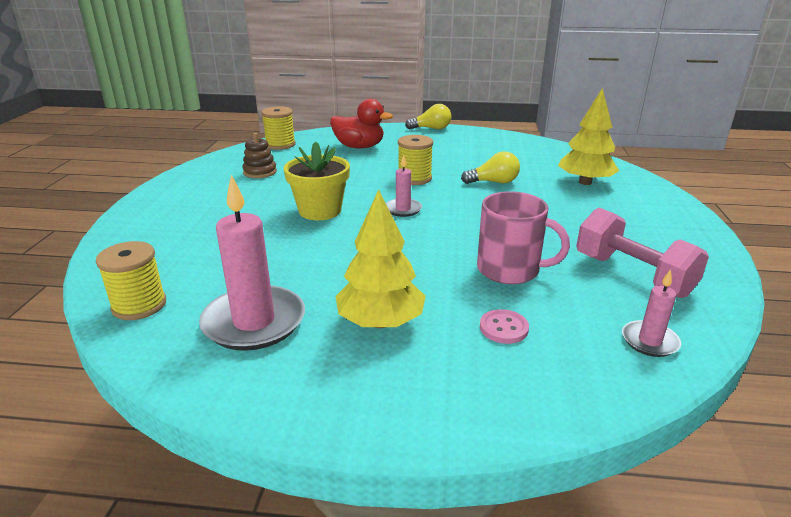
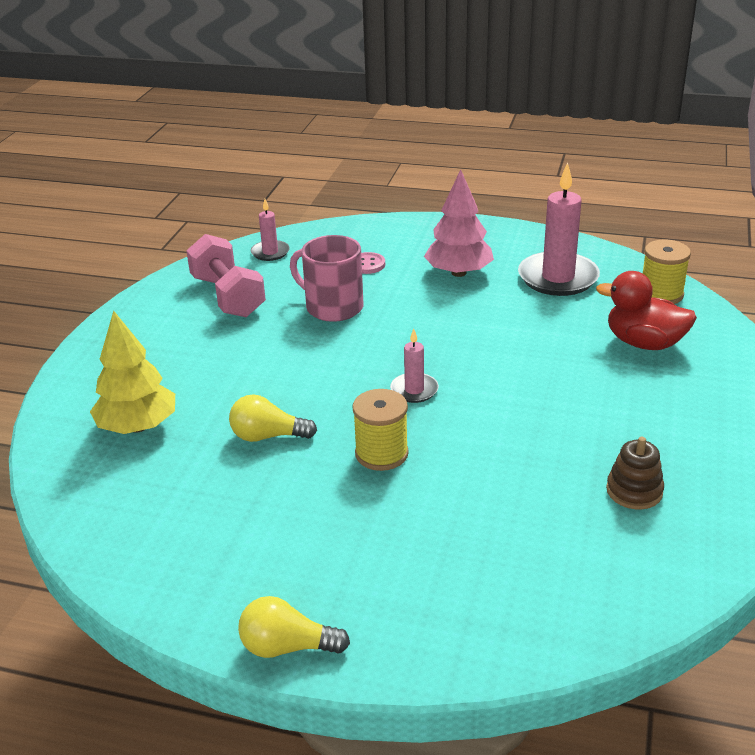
camera: 170 degrees left, 5 degrees up
yellow spool [261,106,296,150] -> none
yellow flower pot [284,141,350,220] -> none
red duck [330,99,393,148] -> red duck moved to [596,271,697,350]
yellow tree [336,189,426,328] -> pink tree [424,169,494,277]

